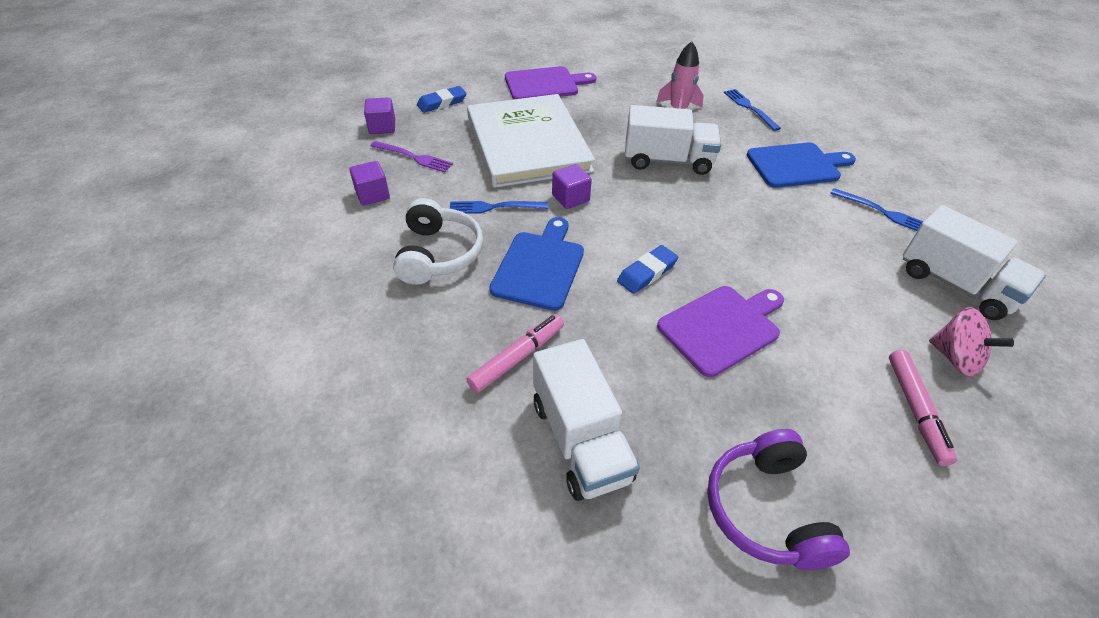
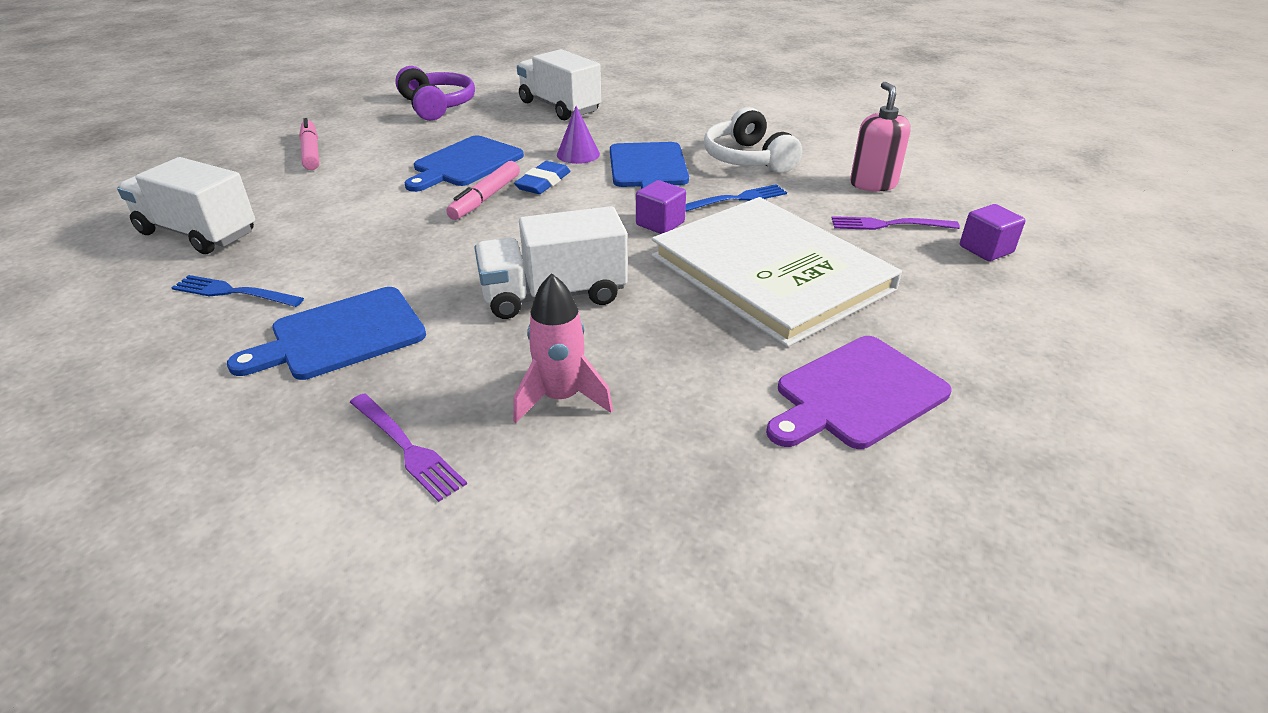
camera: 160 degrees right, 10 degrees down
purple cube [350,161,390,205] -> pink soap dispenser [850,82,911,192]
blue eraser [417,86,467,113] -> none
pink marker [466,314,564,393] -> pink marker moved to [446,161,520,220]
purple cutting board [657,286,784,377] -> blue cutting board [405,136,524,192]
blue fork [724,89,781,131] -> purple fork [350,393,467,502]
pink spinning top [929,307,1014,376] -> none
none -> purple cone [557,106,600,164]

